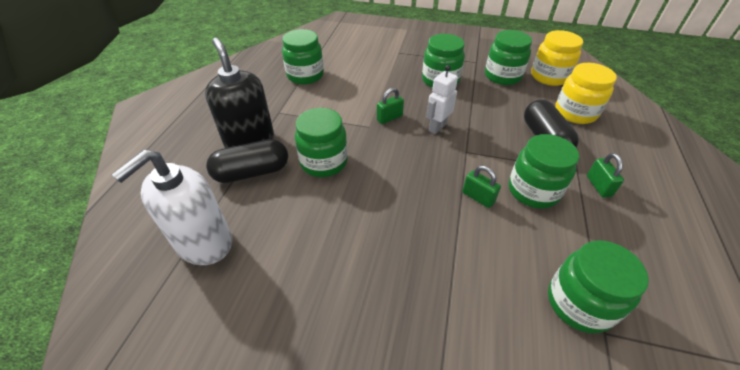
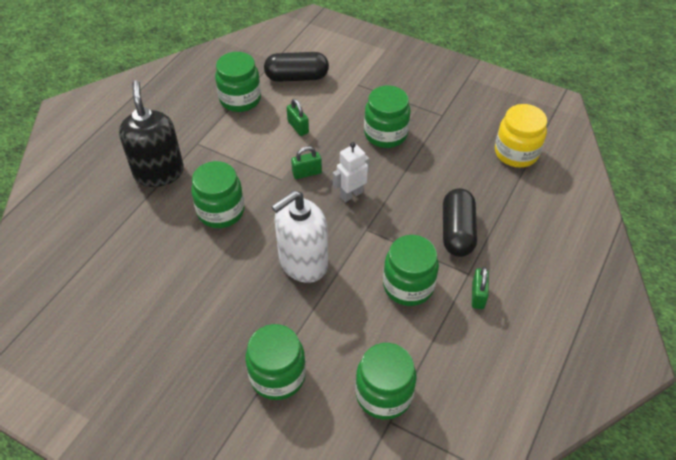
camera: 15 degrees right, 5 degrees up
white soap dispenser [111,150,232,265] -> white soap dispenser moved to [271,191,328,283]
black capsule [206,139,288,183] -> black capsule moved to [264,52,329,82]
green padlock [462,166,501,208] -> green padlock moved to [287,99,309,136]
green jar [485,30,532,85] -> green jar moved to [246,324,306,400]
yellow jar [555,63,617,124] -> none

